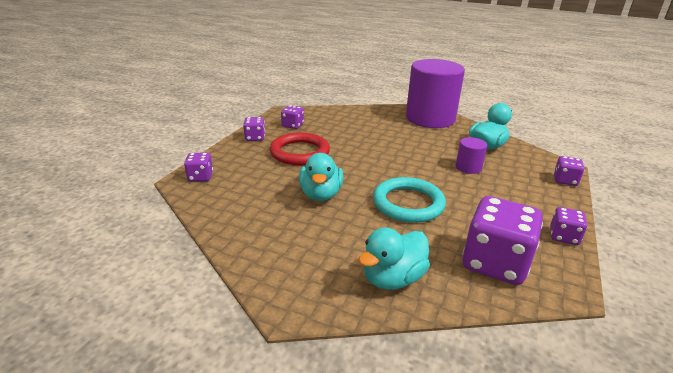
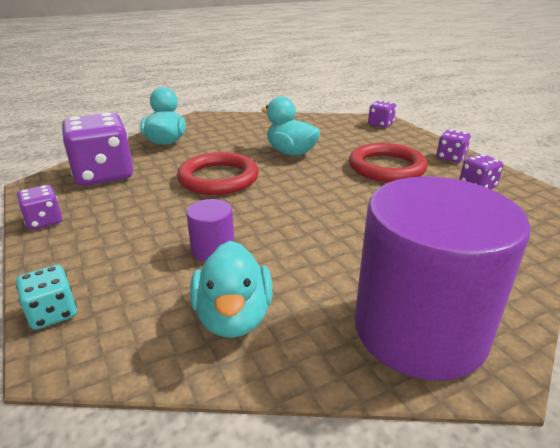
camera: 130 degrees right, 0 degrees up
turquoise ring [373,177,446,223] -> red ring [177,152,259,195]
purple dice [554,156,584,186] -> turquoise dice [16,265,77,330]

